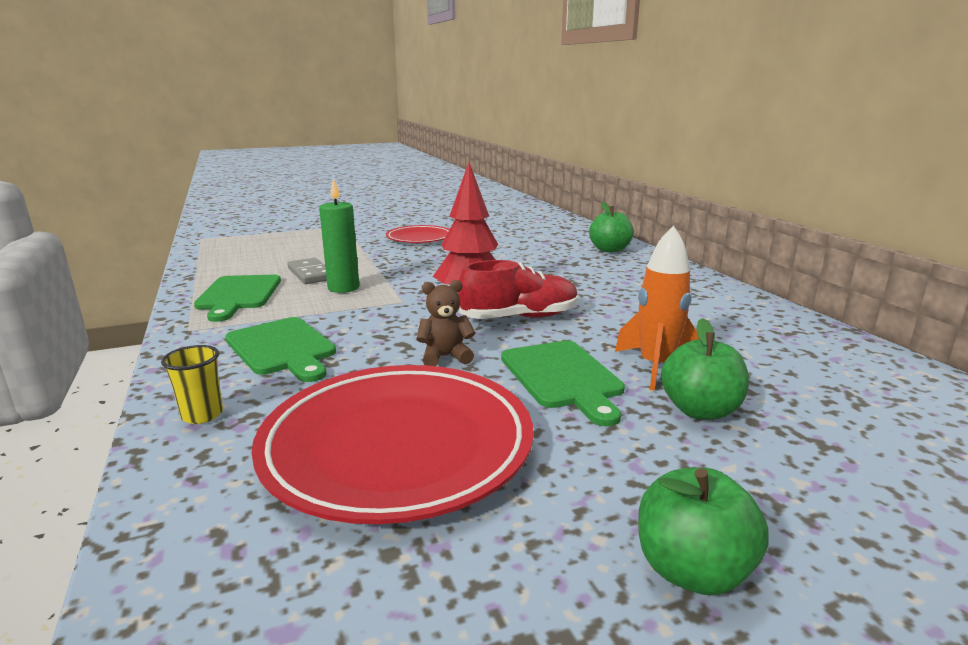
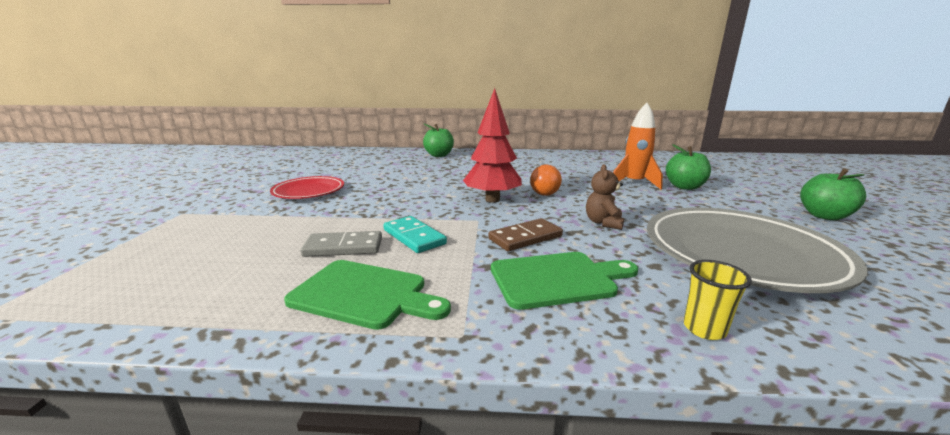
camera: 65 degrees left, 0 degrees up
red plate [251,365,533,524] -> grey plate [647,207,868,293]
green candle [319,178,359,293] -> turquoise domino [383,216,447,253]
red shoe [458,260,578,319] -> orange ball [530,165,562,196]
green cutting board [501,341,625,426] -> none
none -> brown domino [488,218,563,251]

